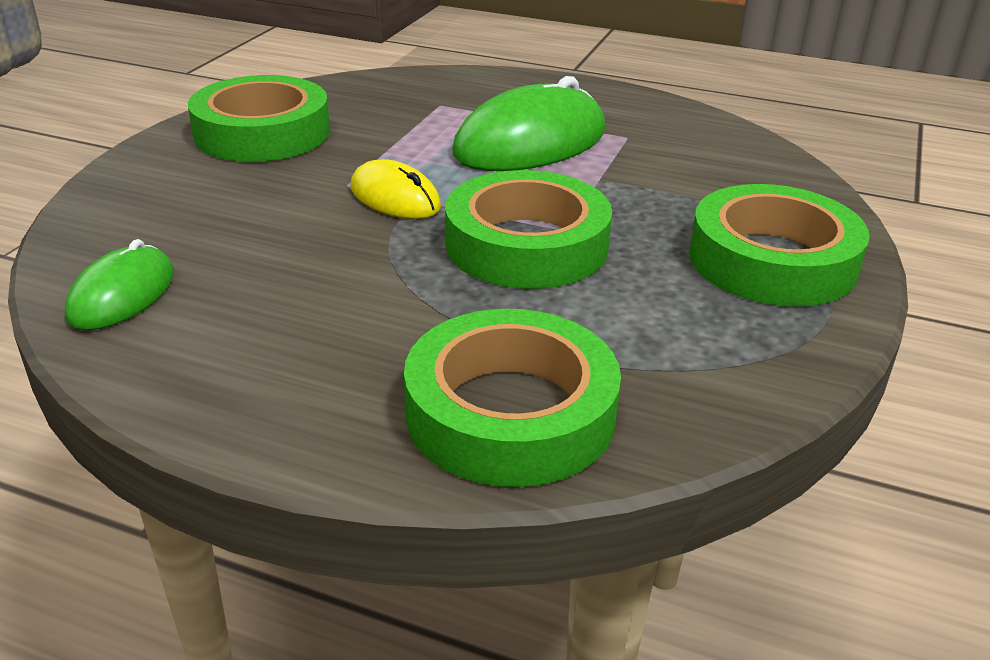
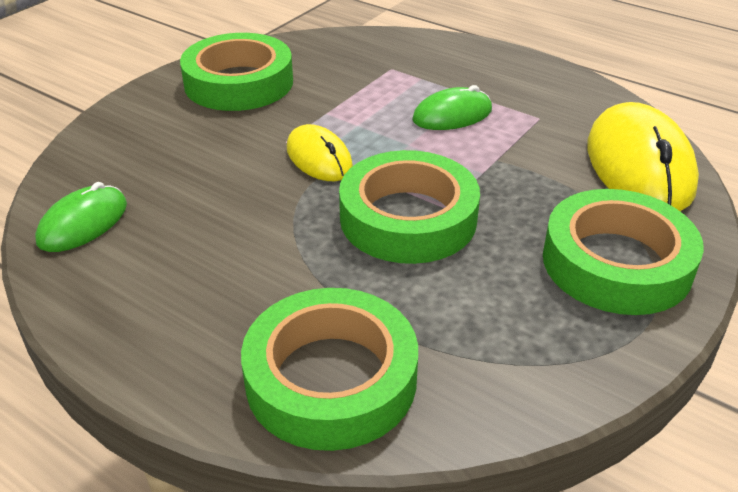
camera: 15 degrees right, 5 degrees up
green mouse [452,76,606,171] -> green mouse [412,85,492,130], size x0.56
none -> yellow mouse [587,102,699,211]

